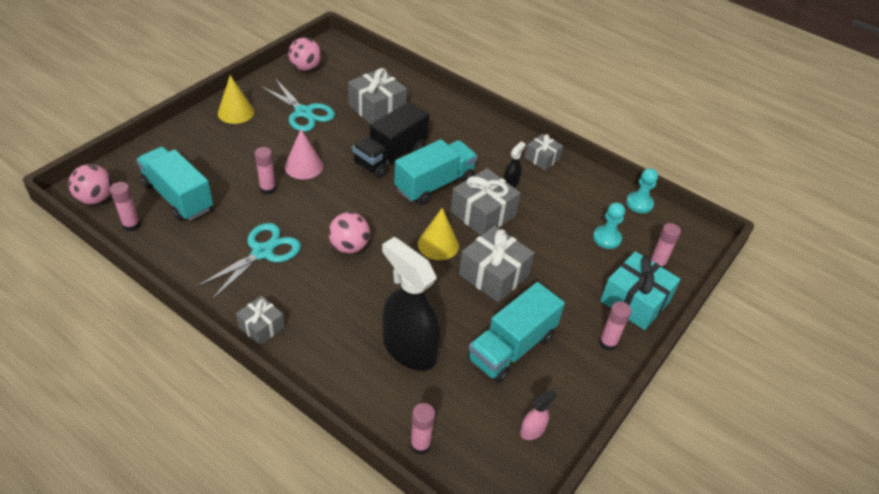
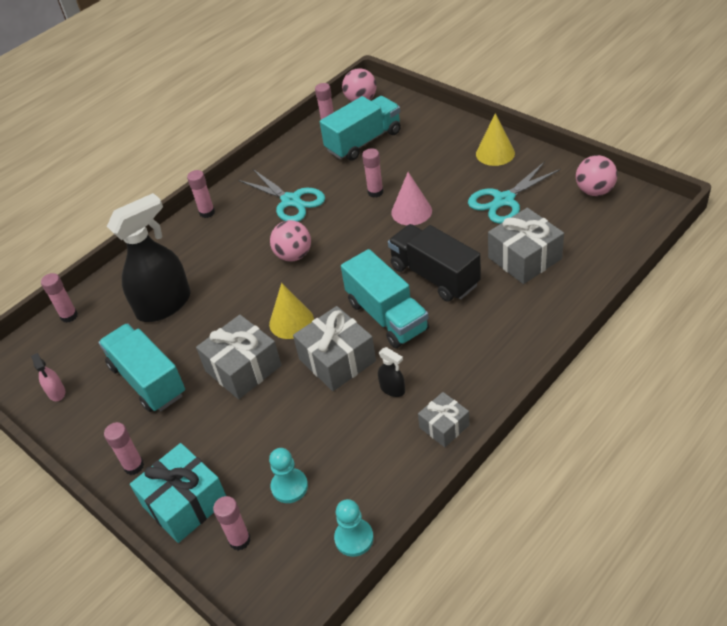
camera: 105 degrees right, 0 degrees up
grey gift [236,296,285,346] -> pink glue stick [187,170,215,218]

